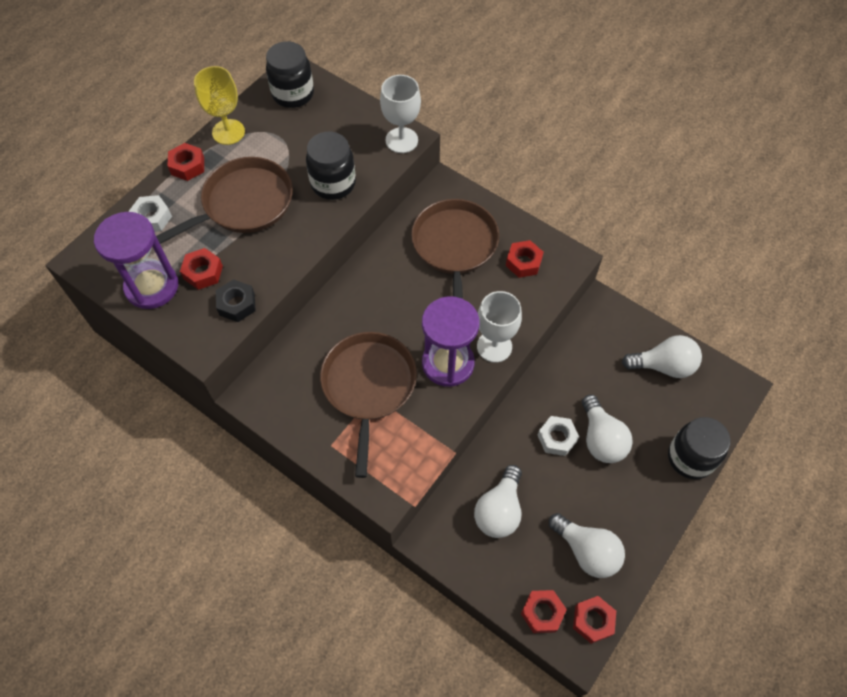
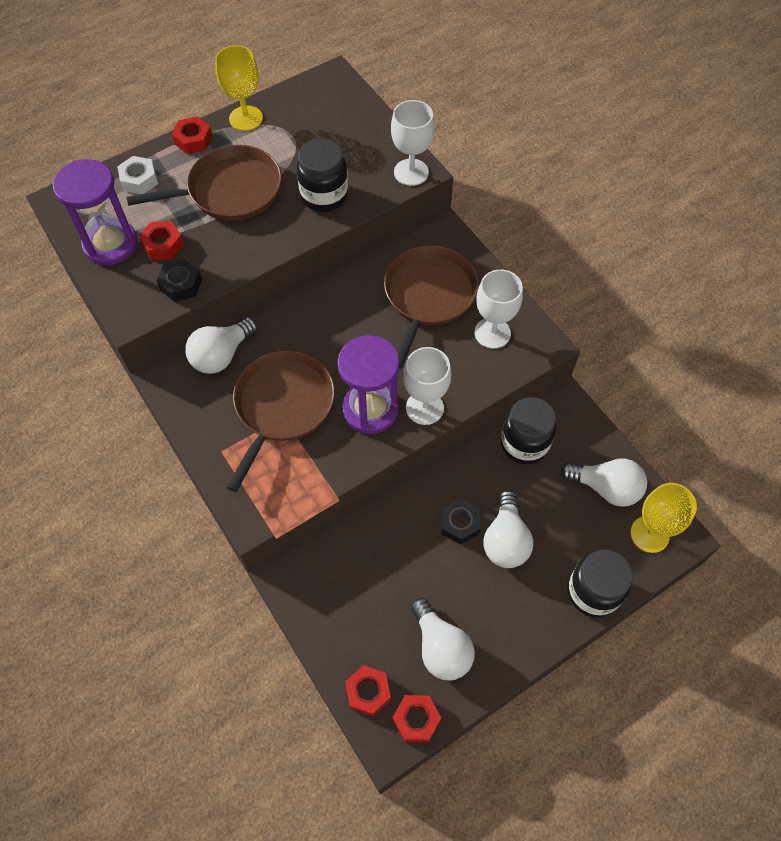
camera: 20 degrees right, 0 degrees up
black jar [266,41,314,108] -> black jar moved to [501,397,556,464]
white light bulb [474,465,522,538] -> white light bulb moved to [185,317,257,374]
red nut [506,240,544,278] -> white goblet [474,269,523,349]
white nut [538,416,579,456] -> black nut [441,498,480,545]
none -> yellow goblet [630,483,697,553]

